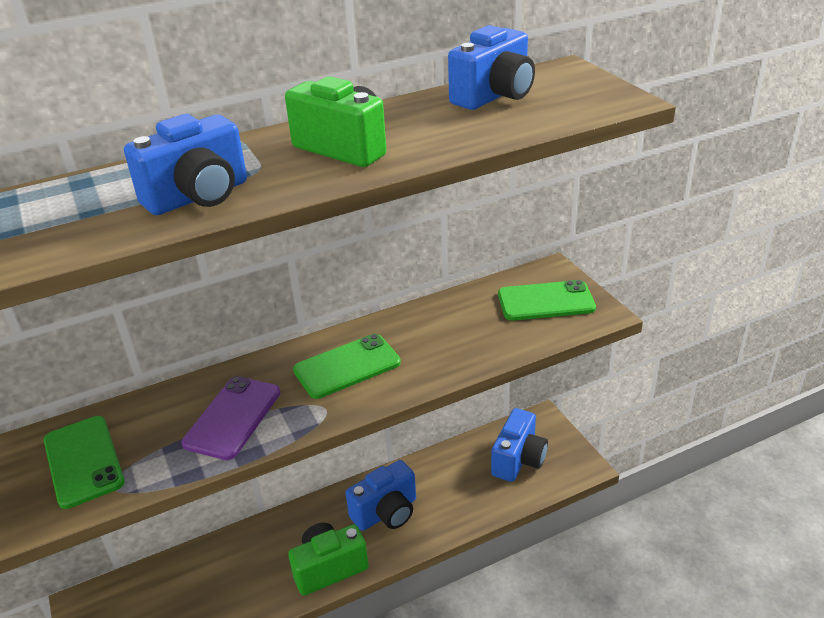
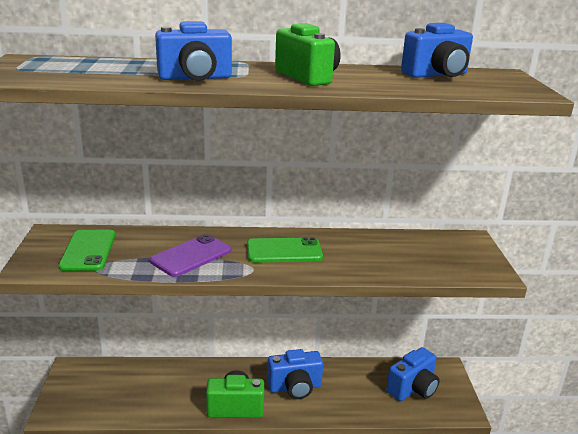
camera: 20 degrees right, 10 degrees down
green phone [498,280,596,321] -> none

